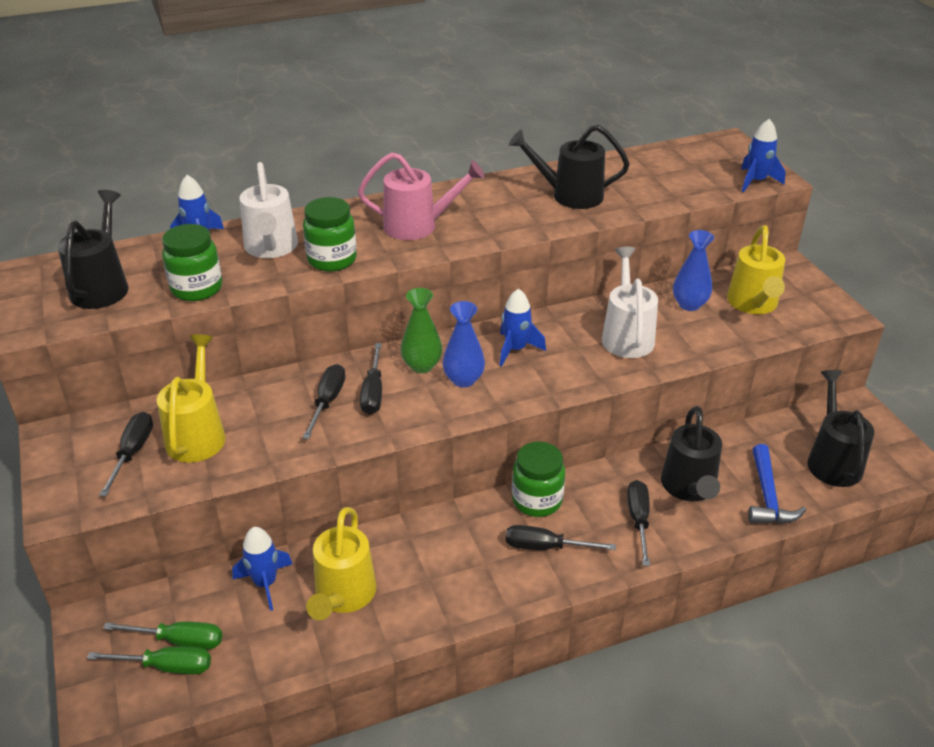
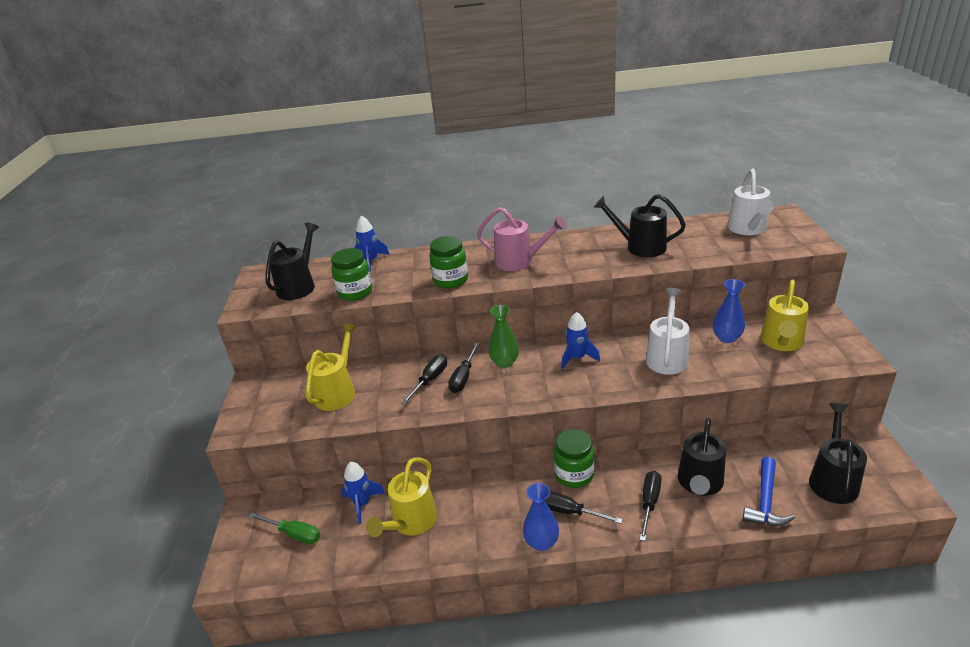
camera: 20 degrees right, 5 degrees down
green screwdriver [87,647,211,674] -> none
black screwdriver [99,412,153,497] -> none
white watering can [239,162,298,258] -> white watering can moved to [728,169,774,235]
blue vase [443,301,485,388] -> blue vase moved to [523,483,559,551]
blue rocket [741,119,785,192] -> none

